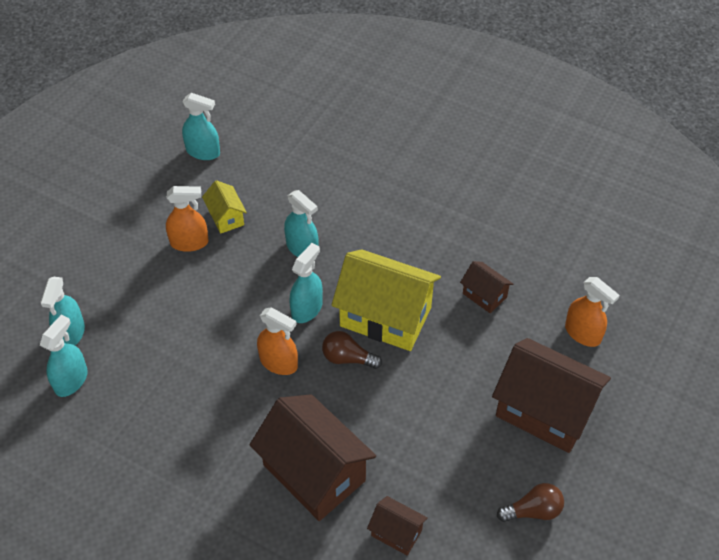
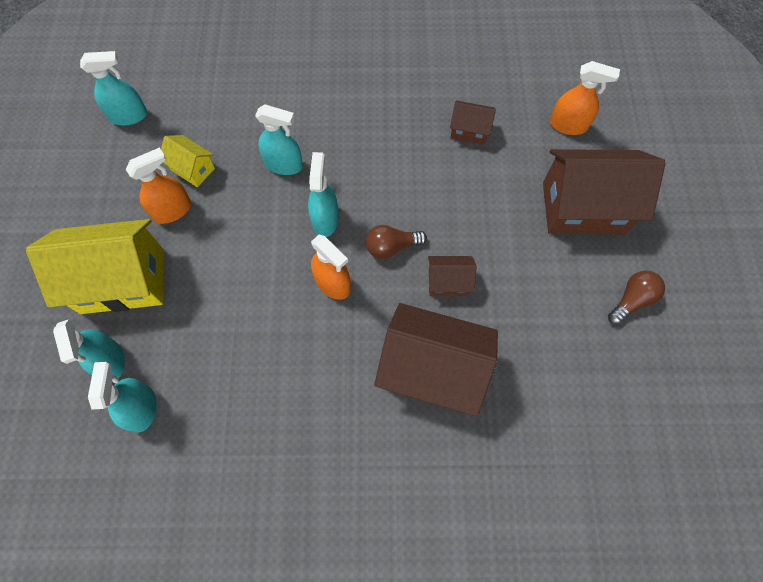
camera: 30 degrees left, 15 degrees up
orange spray bottle [257,307,298,375] -> orange spray bottle turned 45 degrees clockwise [311,234,351,300]
yellow house [331,249,441,351] -> yellow house moved to [26,219,164,314]
brown house [367,496,428,556] -> brown house moved to [428,256,476,296]

